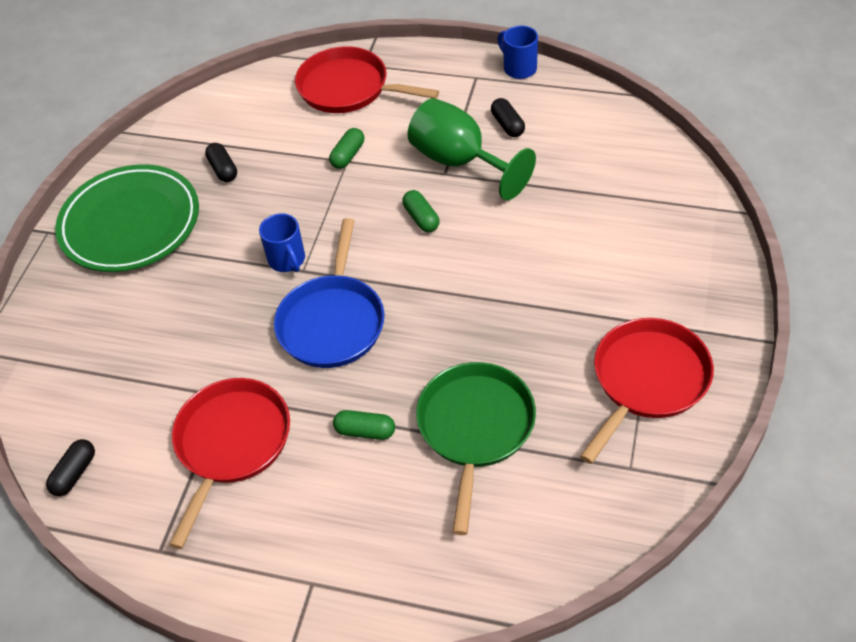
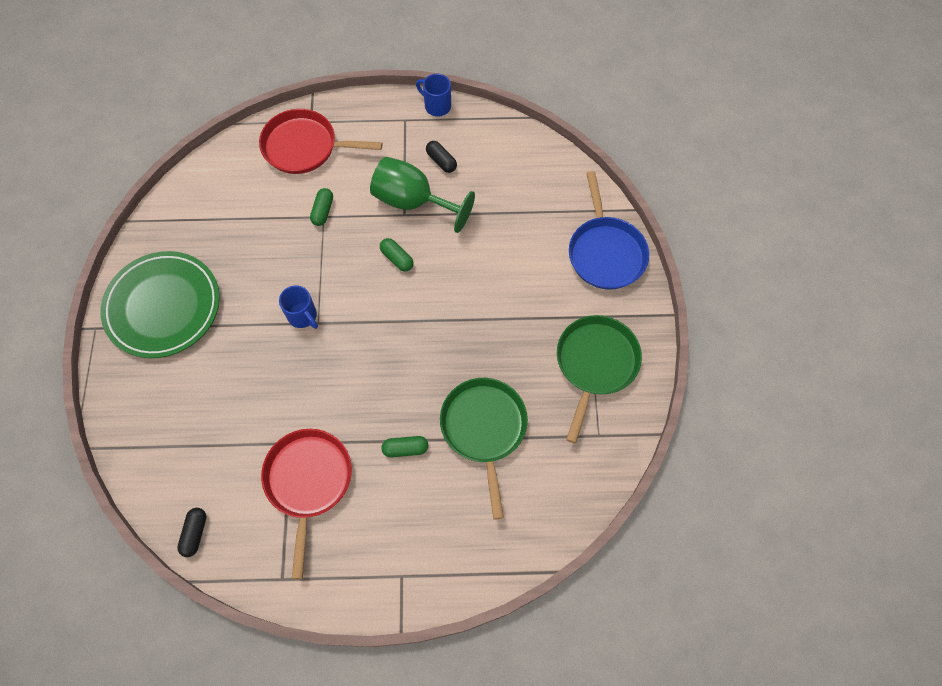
camera: 20 degrees left, 15 degrees up
black capsule [205,143,237,182] -> none
blue pan [274,218,384,368] -> blue pan moved to [569,171,649,289]
red pan [580,318,714,464] -> green pan [557,315,642,443]

